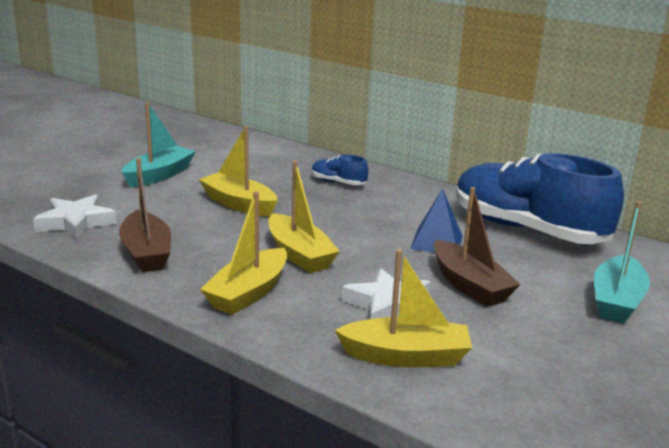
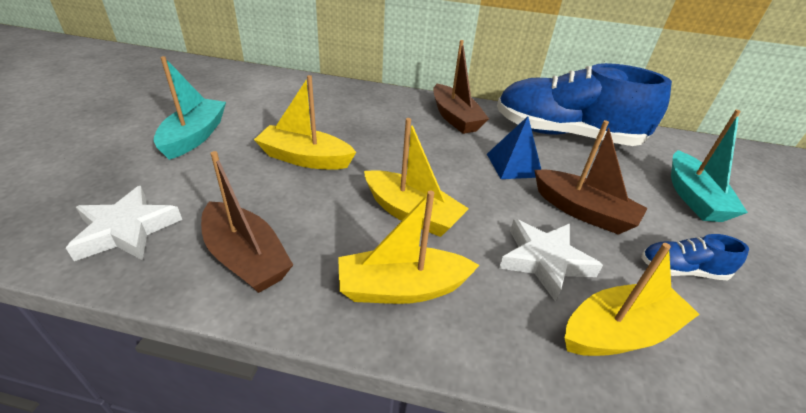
camera: 25 degrees left, 15 degrees up
yellow boat [200,191,287,315] -> yellow boat turned 75 degrees clockwise [338,191,479,304]
blue shoe [312,155,369,185] -> blue shoe moved to [641,234,749,280]
none -> brown boat [433,40,489,134]

